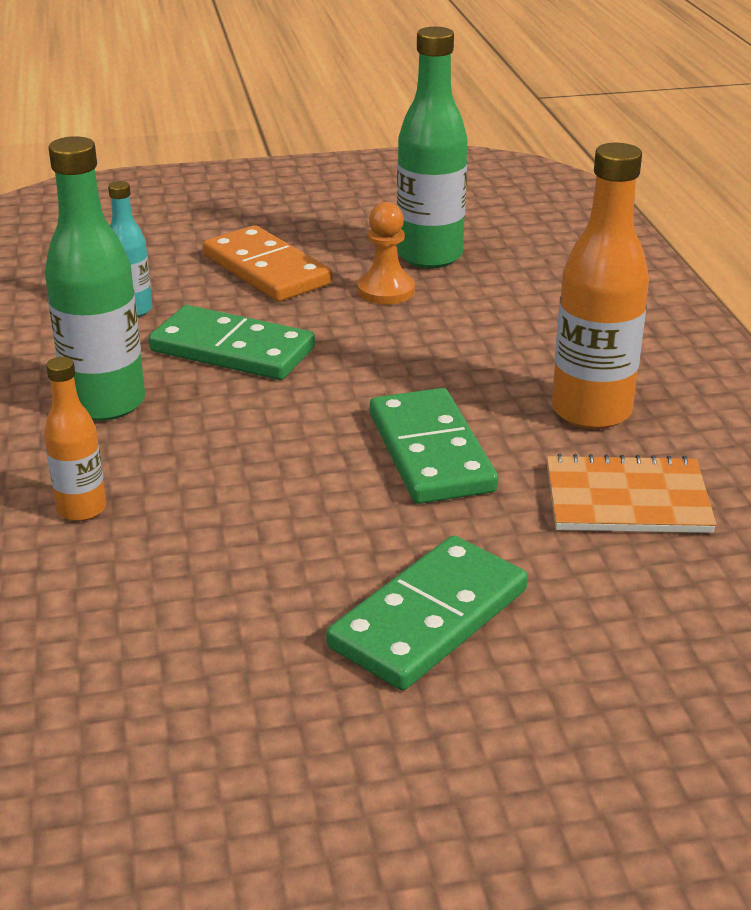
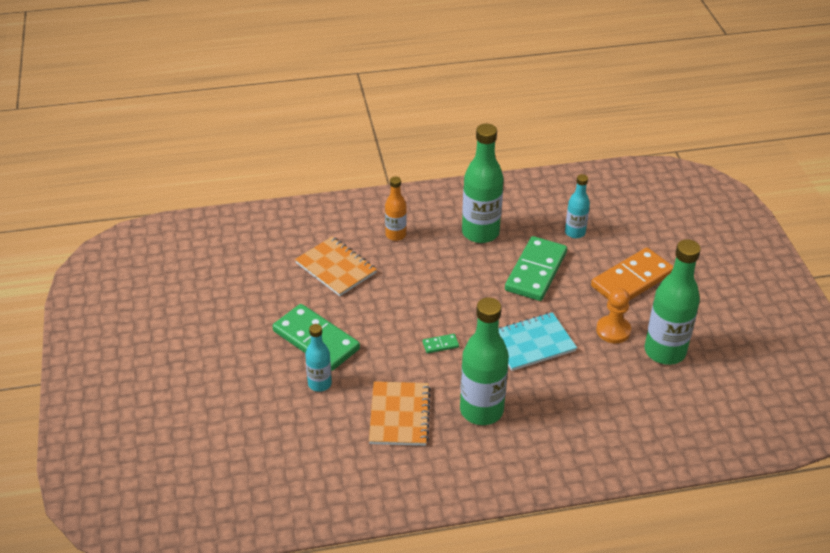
camera: 90 degrees right, 10 degrees up
green domino [370,388,498,504] -> green domino [423,334,459,353], size x0.40
orange bottle [552,143,649,429] -> green bottle [460,297,509,425]
none -> orange notebook [295,237,377,296]
none -> turquoise bottle [305,324,332,392]
none -> turquoise notebook [499,312,577,371]

